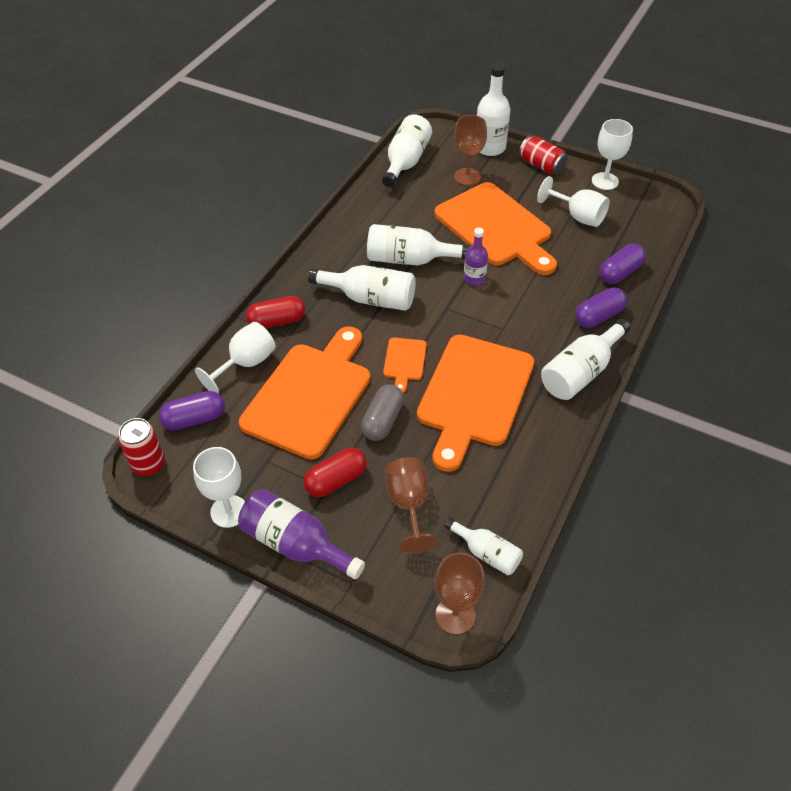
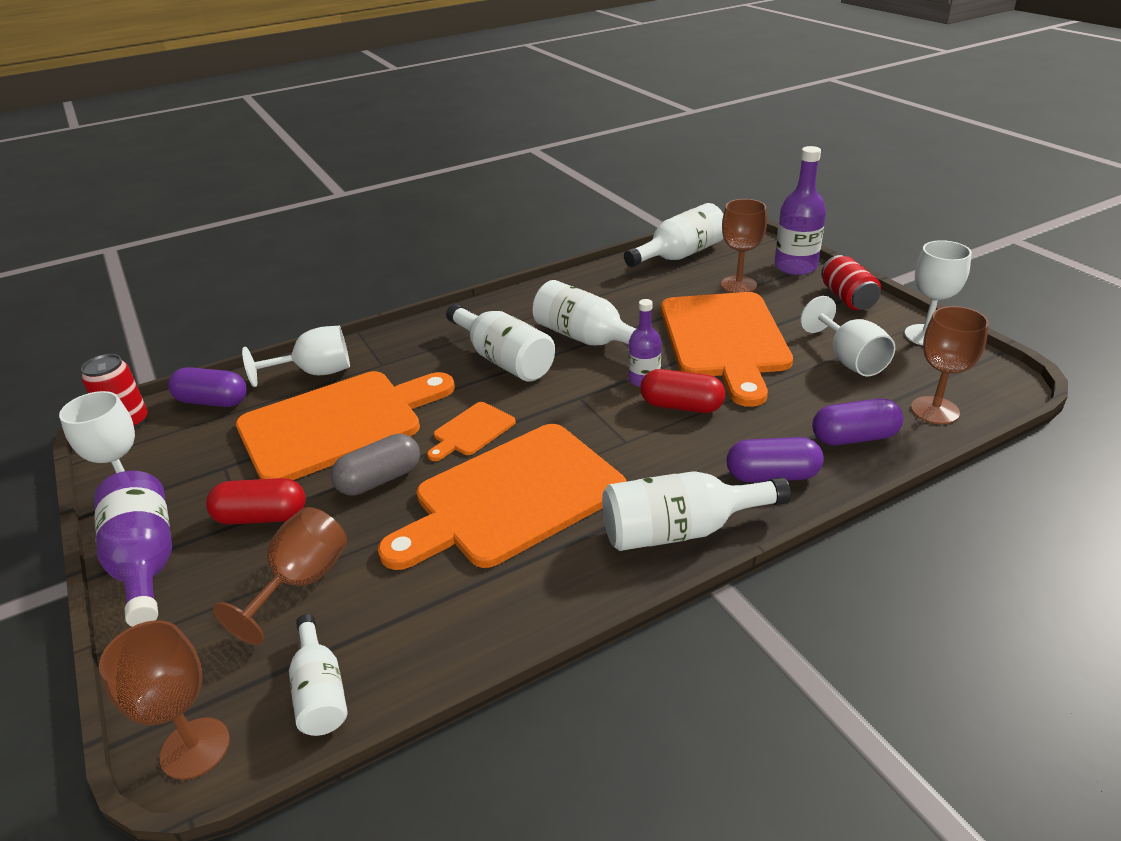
camera: 35 degrees right, 15 degrees down
red capsule [246,296,305,329] -> red capsule moved to [640,369,725,413]
white bottle [477,63,510,156] -> purple bottle [774,146,826,275]
none -> brown goblet [911,306,989,424]

